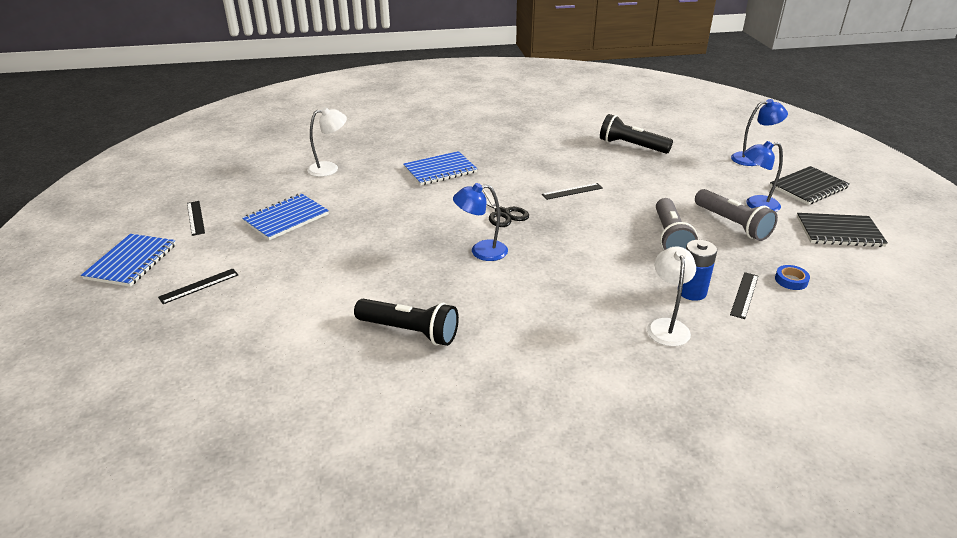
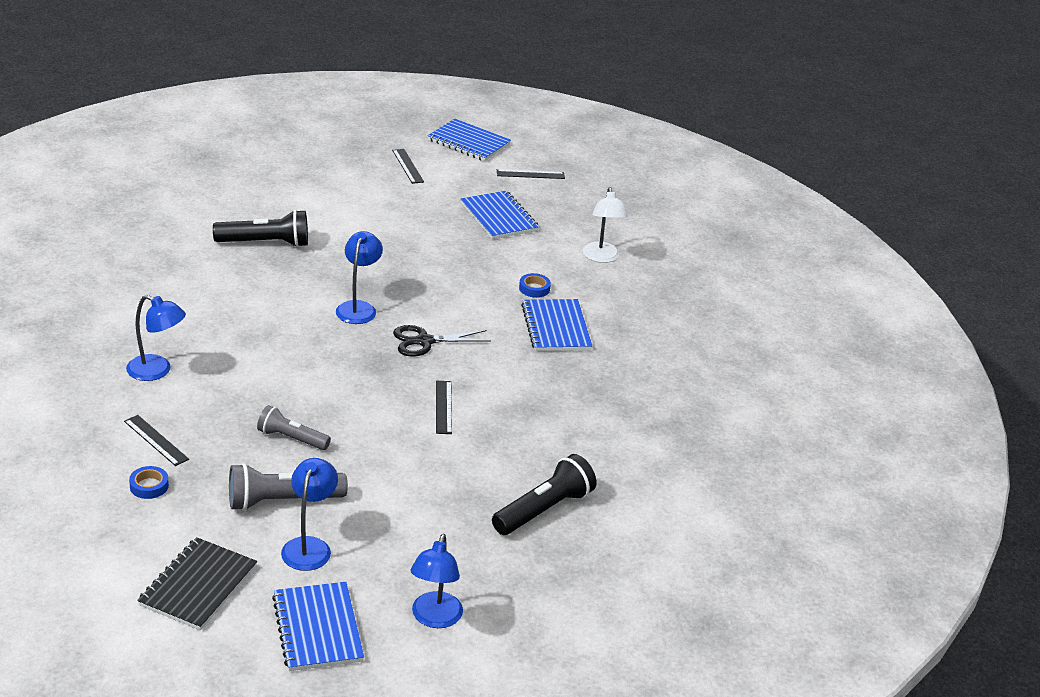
camera: 105 degrees right, 0 degrees up
black flashlight [354,299,459,346] -> black flashlight turned 135 degrees counterclockwise [213,210,308,247]
white lamp [647,247,696,346] -> blue lamp [126,295,186,381]
grey flashlight [656,198,698,250] -> grey flashlight [257,405,331,450], size x0.66
blue battery [678,240,717,301] -> none
black notebook [770,166,850,205] -> blue notebook [272,582,364,671]
none -> blue tape [519,273,551,298]

